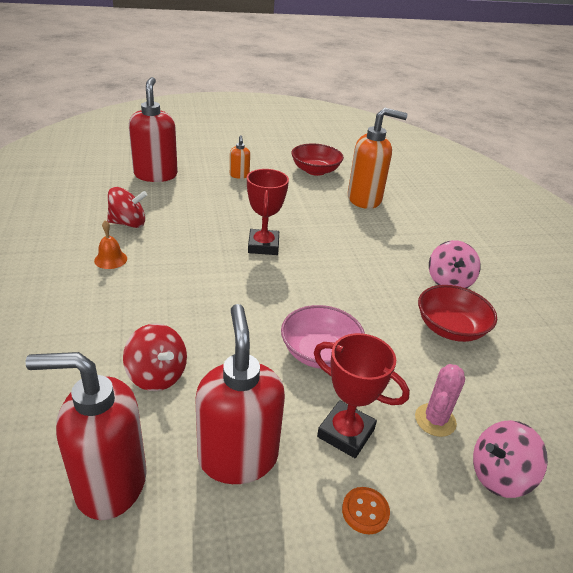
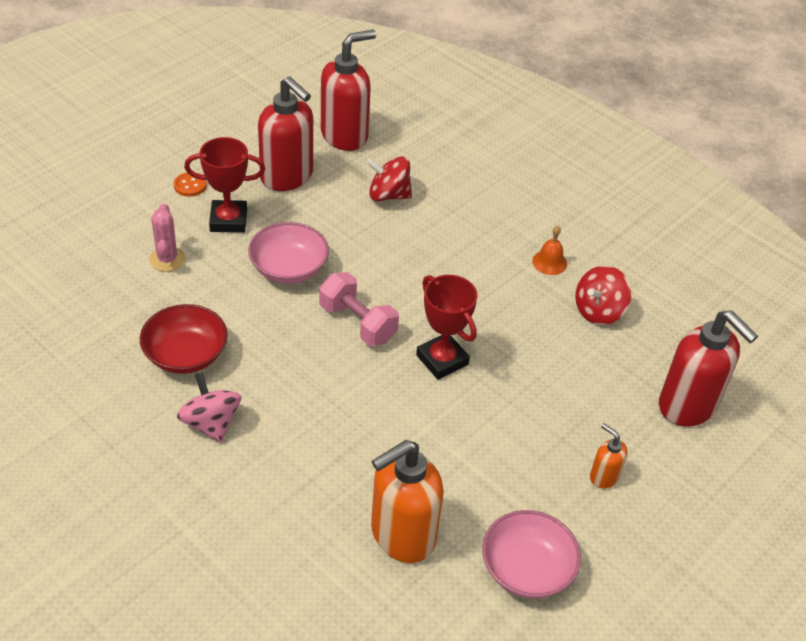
camera: 145 degrees right, 10 degrees up
red bowl [291,144,344,176] -> pink bowl [482,510,581,599]
pink spinning top [473,420,548,498] -> none
none -> pink dumbbell [319,272,399,346]

